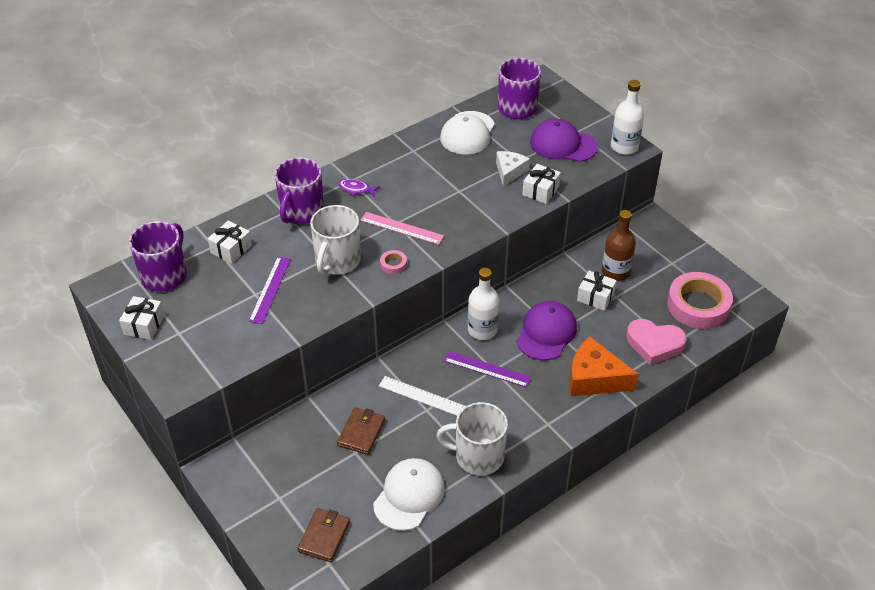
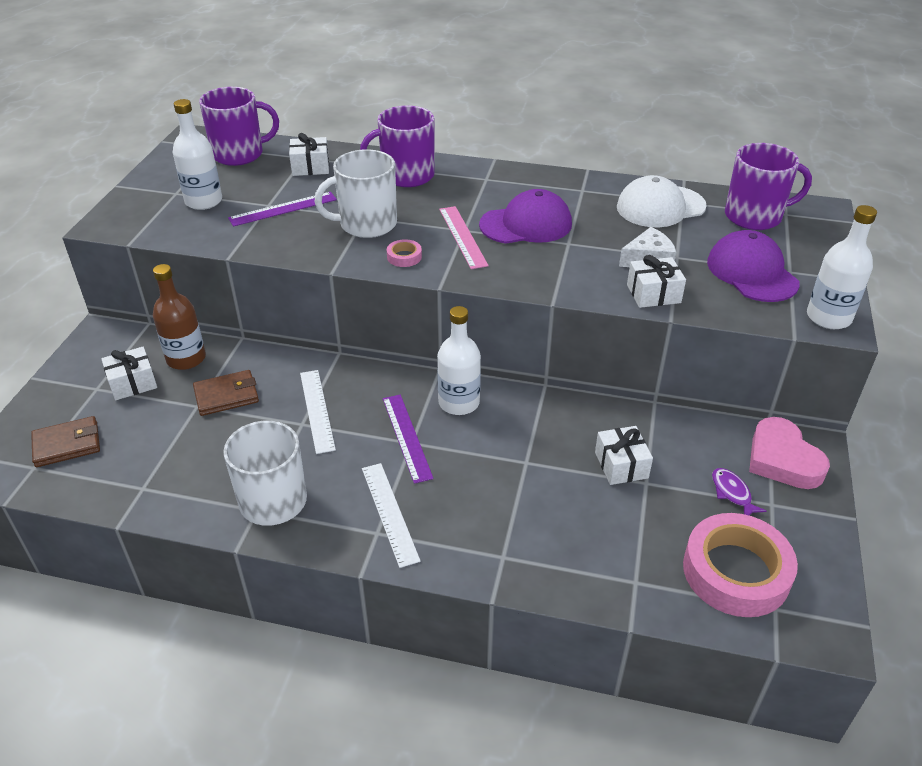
camera: 50 degrees right, 5 degrees down
white gift [119,296,165,340] -> white gift moved to [101,347,157,400]
purple fish [338,179,380,197] -> purple fish moved to [712,468,766,515]
white cap [373,458,445,531] -> none
purple cap [516,301,577,360] -> purple cap moved to [479,189,572,244]
orange cheese [569,336,639,396] -> none
brown bottle [602,210,636,281] -> brown bottle moved to [153,264,206,370]
pink heart [626,319,687,365] -> pink heart moved to [749,417,830,489]
none -> white bottle [172,99,222,210]
none -> white ruler [362,463,421,568]

